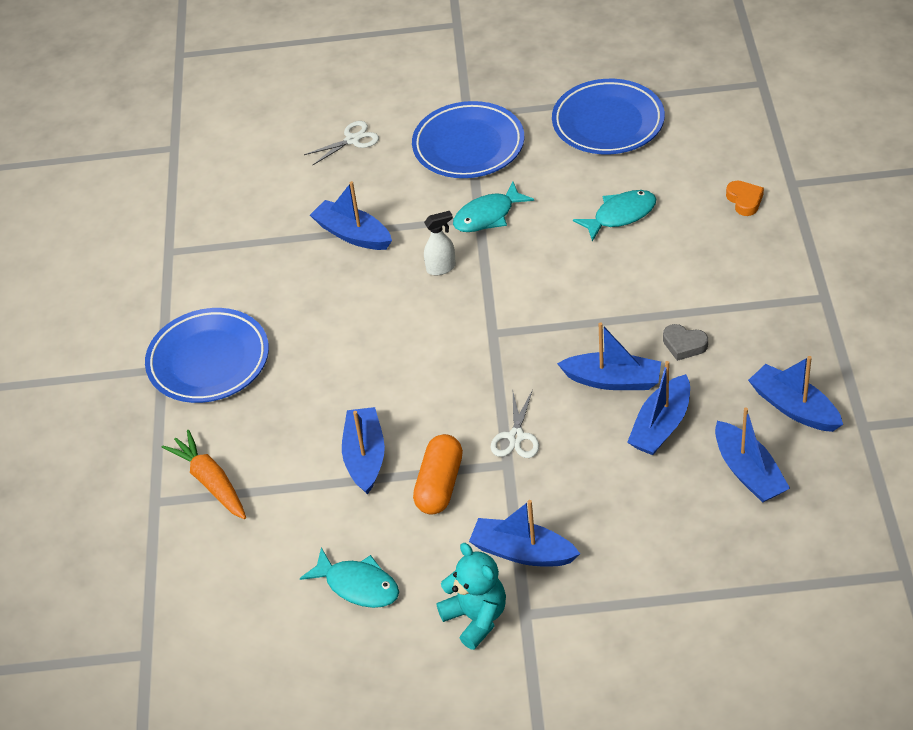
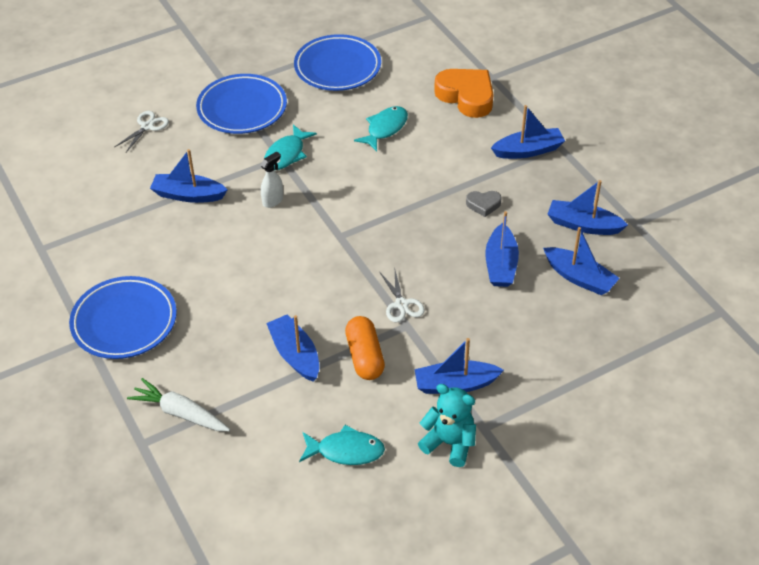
camera: 30 degrees left, 0 degrees up
orange carrot [162,430,246,519] -> white carrot [127,378,230,431]
blue boat [557,322,661,390] -> blue boat moved to [491,105,565,159]
orange heart [726,181,764,216] -> orange heart [434,69,494,118], size x2.05

